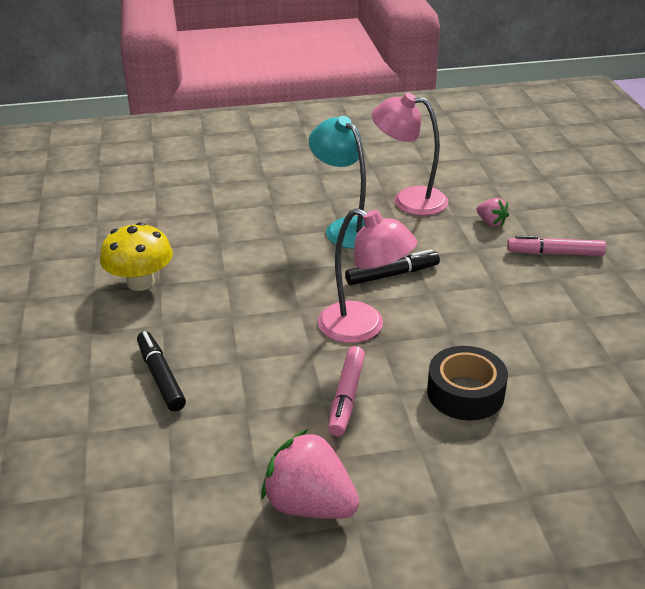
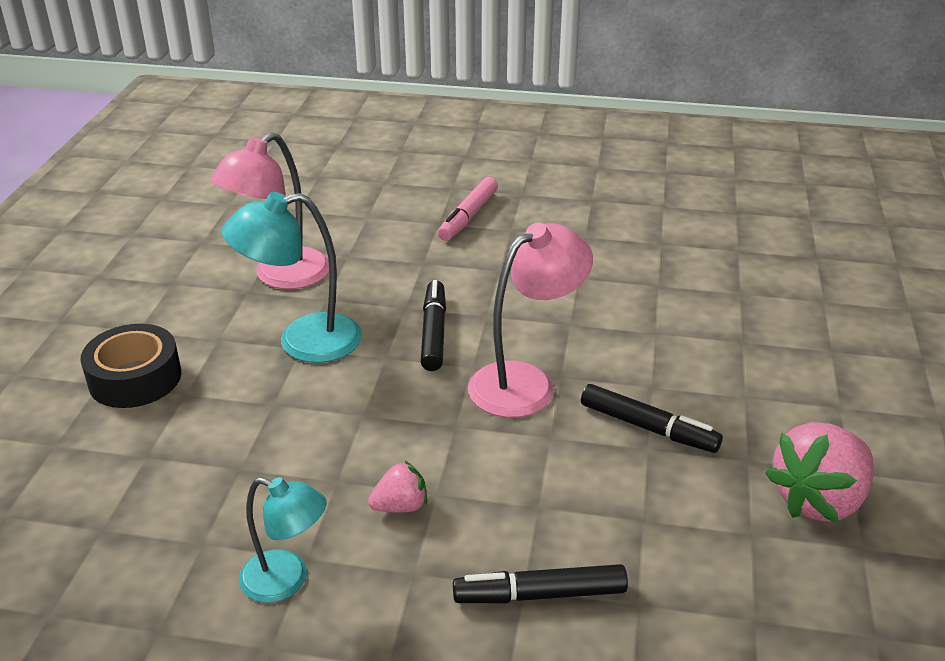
camera: 70 degrees left, 0 degrees up
yellow mushroom [100,222,173,291] -> turquoise lamp [239,477,327,603]
pink marker [328,346,365,436] -> black marker [581,384,723,453]
black tape [427,346,508,420] -> black tape moved to [81,324,181,408]
pink strawberry [476,198,509,227] -> pink strawberry moved to [368,461,427,513]

